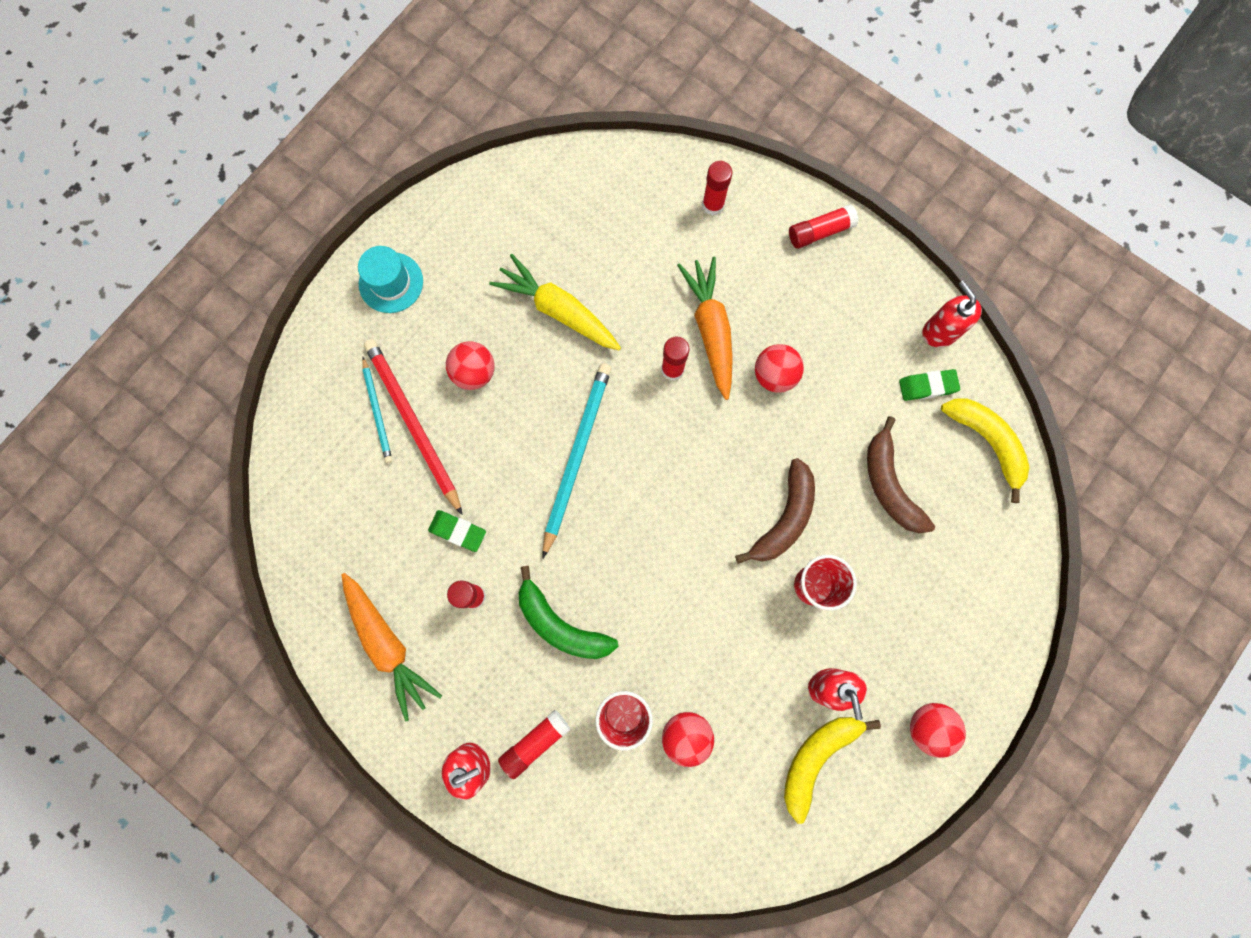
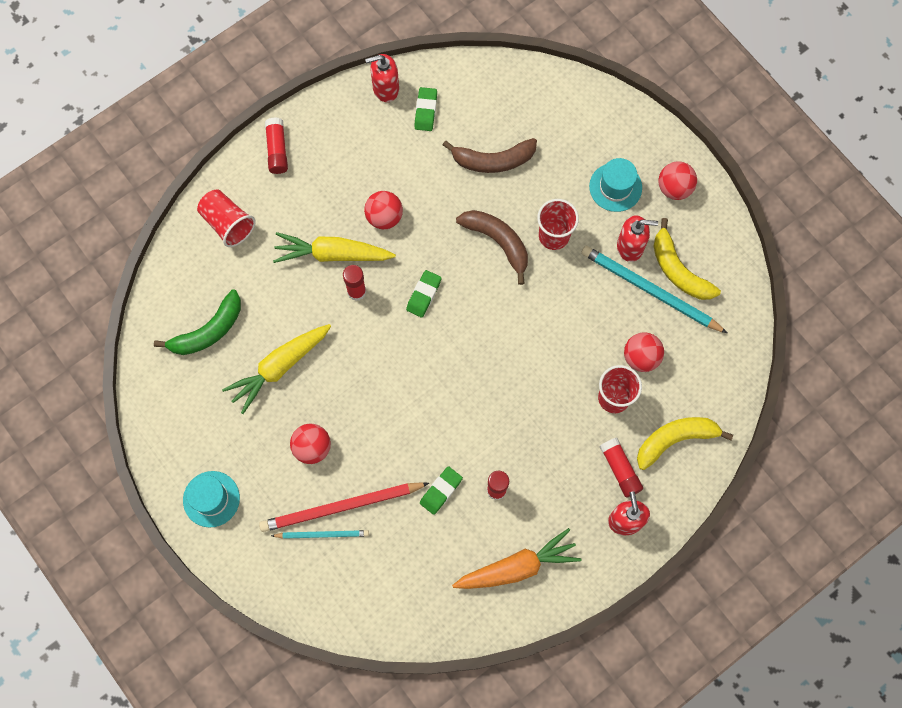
camera: 75 degrees left, 5 degrees down
green banana [519,566,619,659] -> green banana moved to [154,290,241,355]
turquoise pencil [543,363,611,558] -> turquoise pencil moved to [581,246,727,333]
orange carrot [677,257,733,400] -> yellow carrot [273,232,396,263]
red glue stick [702,161,732,216] -> red cup [197,189,256,247]
yellow banana [941,398,1030,503] -> yellow banana moved to [637,417,733,470]
none -> green eraser [406,270,441,318]
none -> turquoise hat [589,158,642,212]

